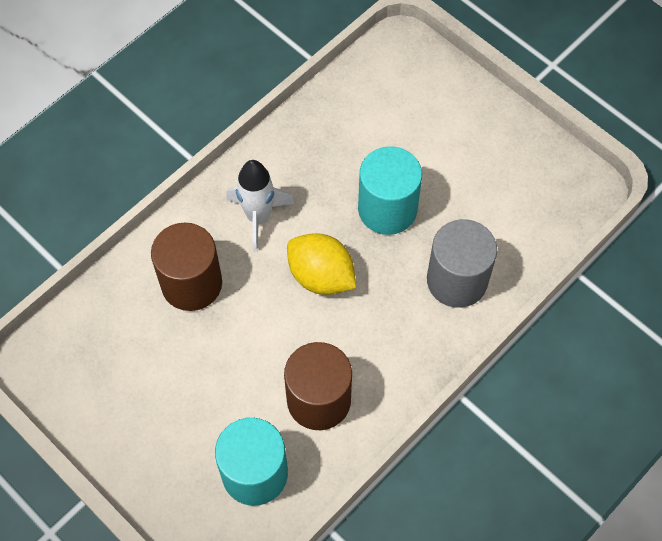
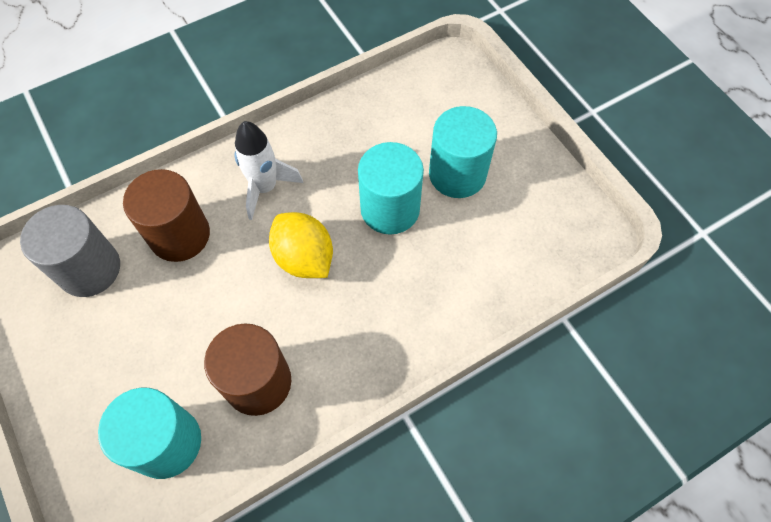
camera: 15 degrees right, 0 degrees up
grey cylinder [427,219,497,308] -> grey cylinder moved to [20,205,120,297]
none -> turquoise cylinder [429,106,497,198]

